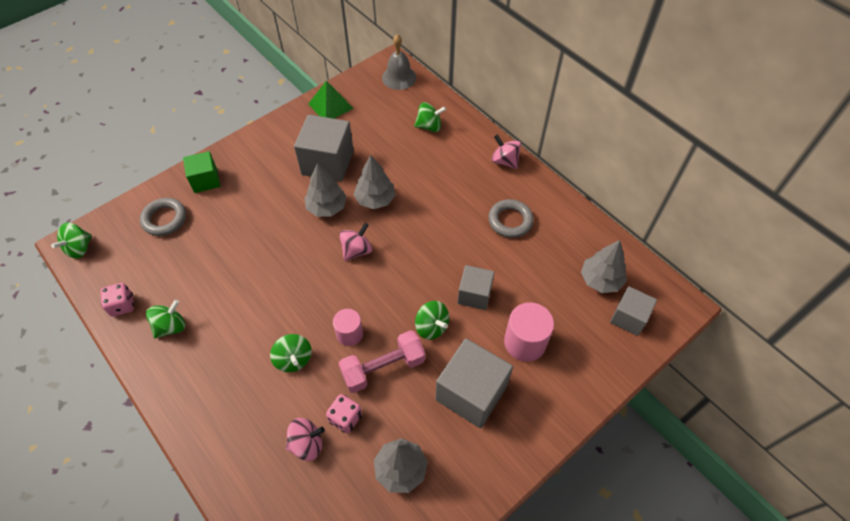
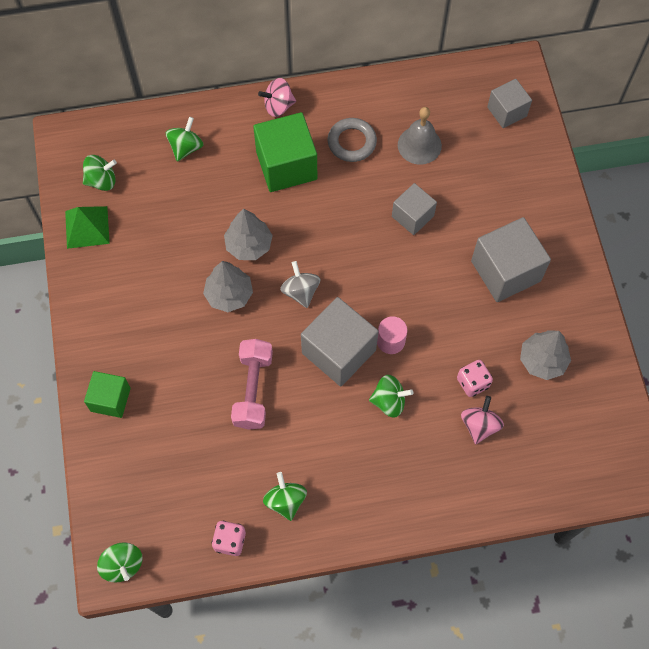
camera: 60 degrees left, 10 degrees up
grey ring [140,198,186,236] -> none
grey cube [294,115,354,182] -> grey cube moved to [301,297,379,386]
pink dumbbell [338,330,425,393] -> pink dumbbell moved to [231,339,273,430]
pink spinning top [339,223,372,261] -> grey spinning top [280,261,320,308]
grey bell [382,34,416,90] -> grey bell moved to [398,107,442,165]
green spinning top [415,301,449,340] -> green spinning top moved to [83,155,117,191]
pink cylinder [504,302,554,362] -> none
grey tree [581,240,627,293] -> none
none -> green cube [253,112,317,192]

